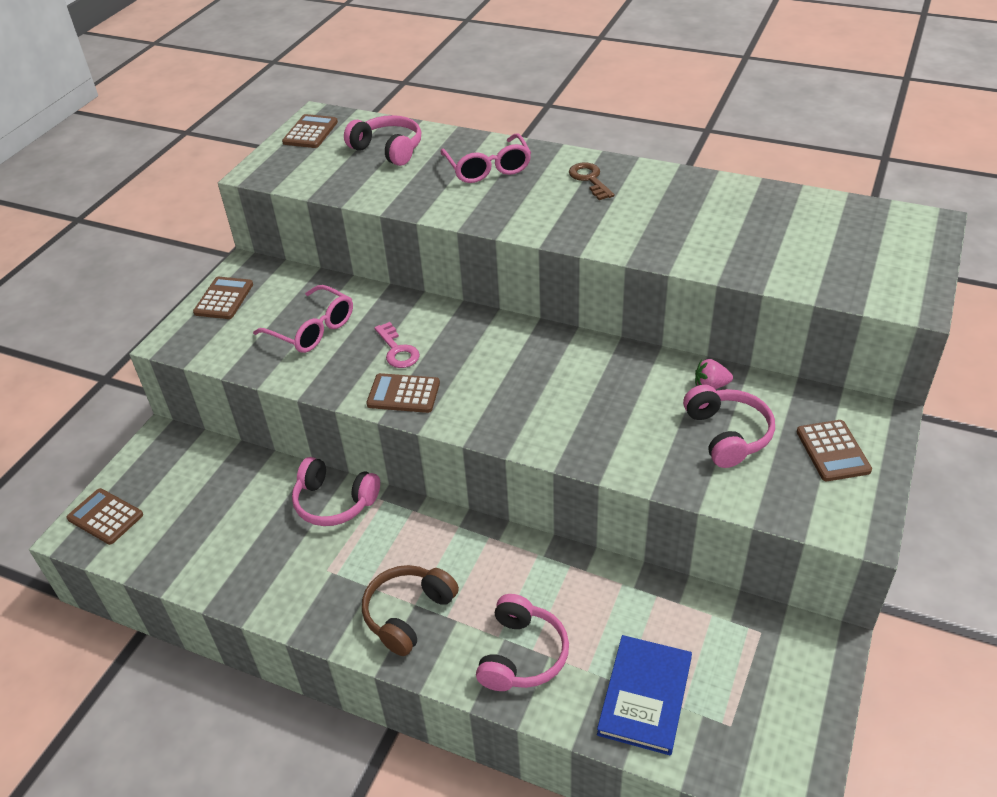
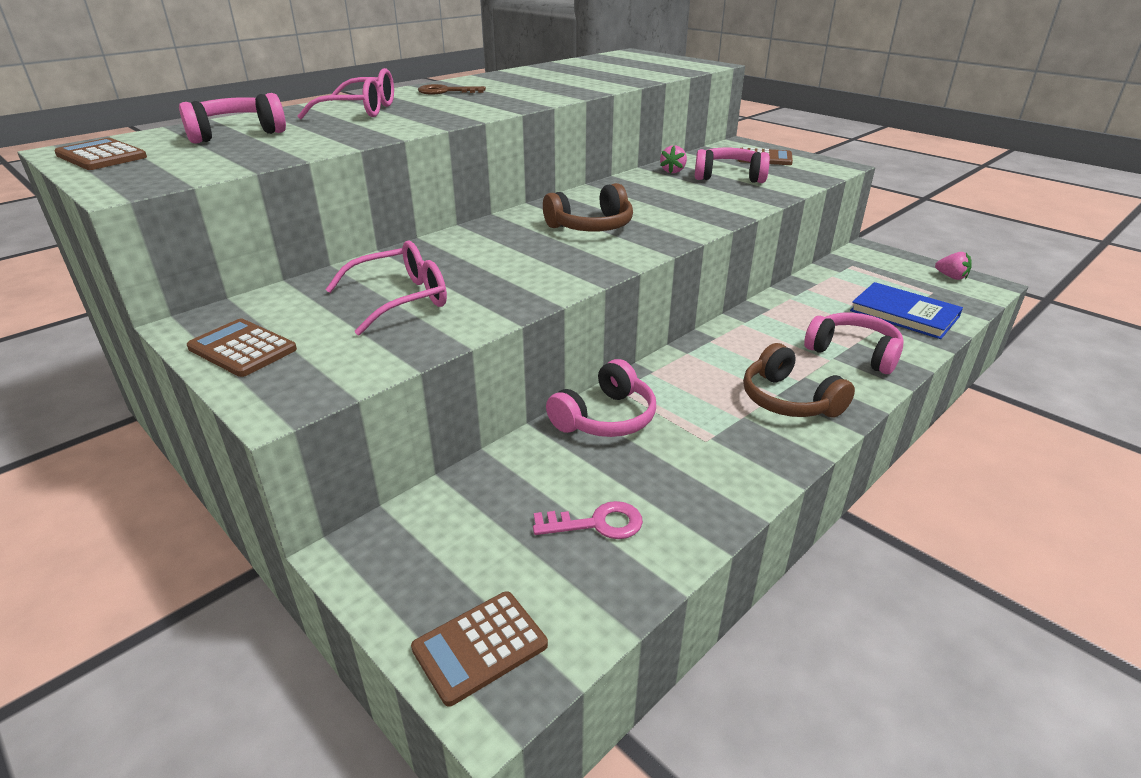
camera: 70 degrees left, 10 degrees down
brown calculator [366,373,440,413] -> none
pink key [374,322,420,368] -> pink key moved to [533,501,643,539]
none -> brown headphones [543,183,633,231]
none -> pink strawberry [935,252,972,280]

